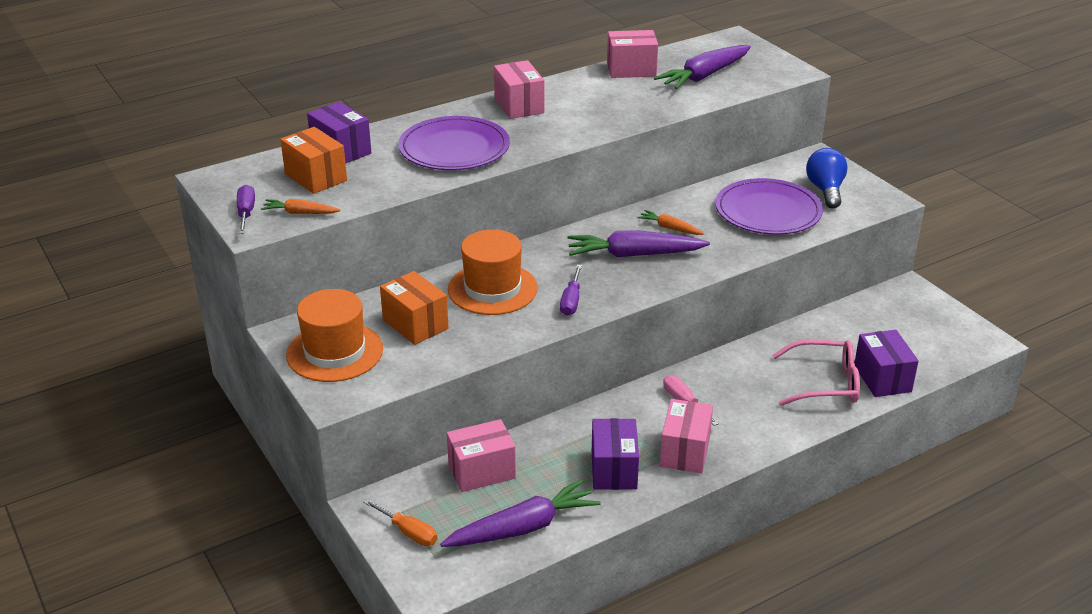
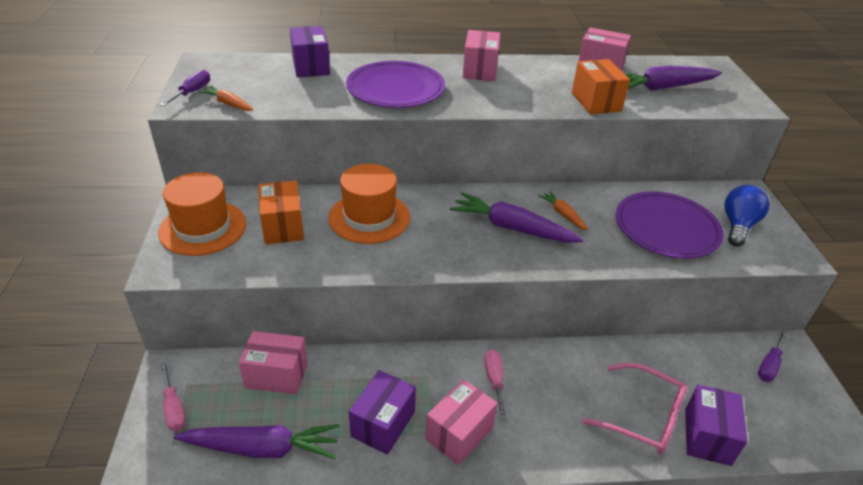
camera: 25 degrees right, 5 degrees up
orange box [280,127,347,194] -> orange box moved to [572,59,630,114]
orange screwdriver [363,499,437,546] -> pink screwdriver [161,363,186,431]
purple screwdriver [560,265,582,316] -> purple screwdriver moved to [758,330,788,382]

